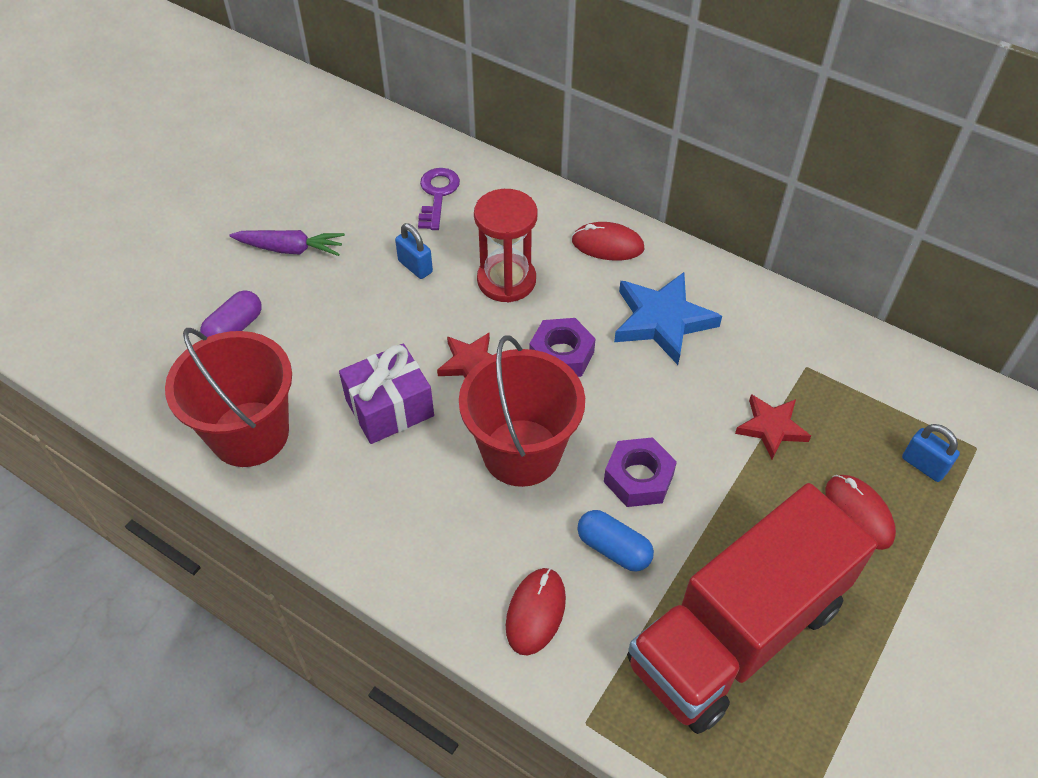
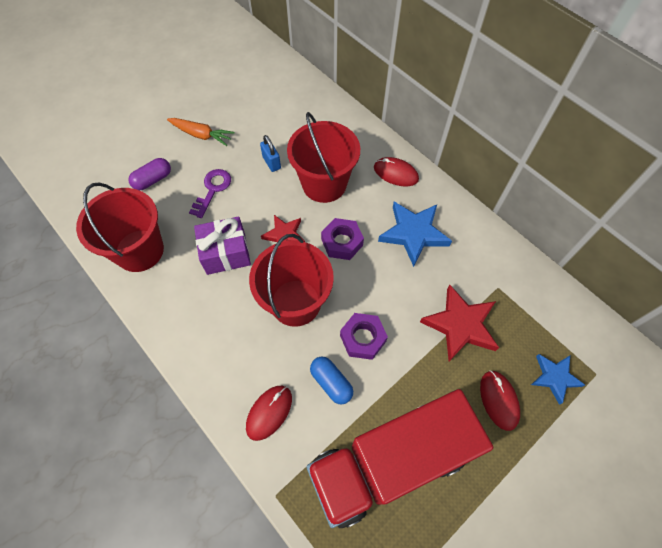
camera: 15 degrees right, 10 degrees up
purple carrot [229,230,345,256] -> orange carrot [167,118,235,146]
purple key [418,168,460,230] -> purple key moved to [189,169,231,218]
red hourglass [474,189,538,303] -> red bucket [287,112,360,203]
red star [735,394,811,459] -> red star [420,285,499,361], size x1.61
blue padlock [902,424,960,482] -> blue star [531,354,585,405]

